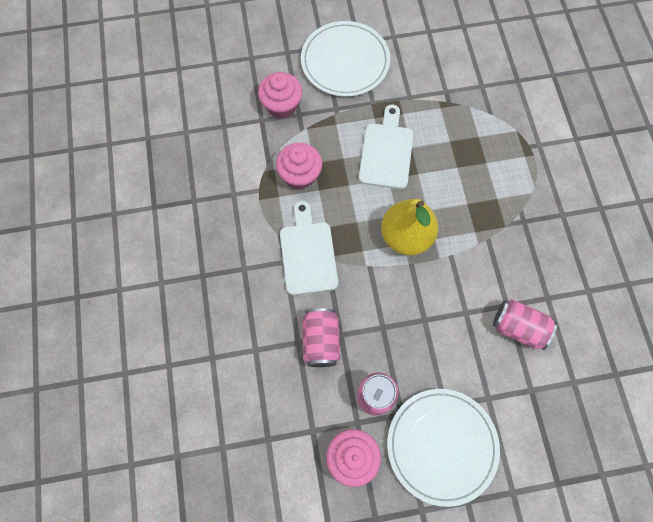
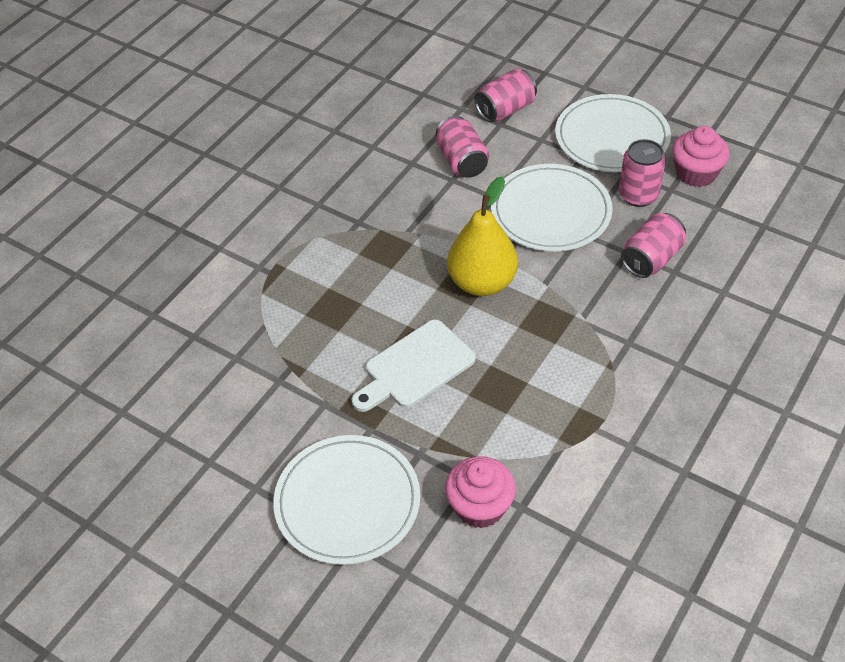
camera: 135 degrees left, 20 degrees down
pink cupcake [276,143,322,190] -> none
white cutting board [280,201,338,295] -> none
none -> pink can [475,69,537,122]
none -> white plate [491,164,613,251]

